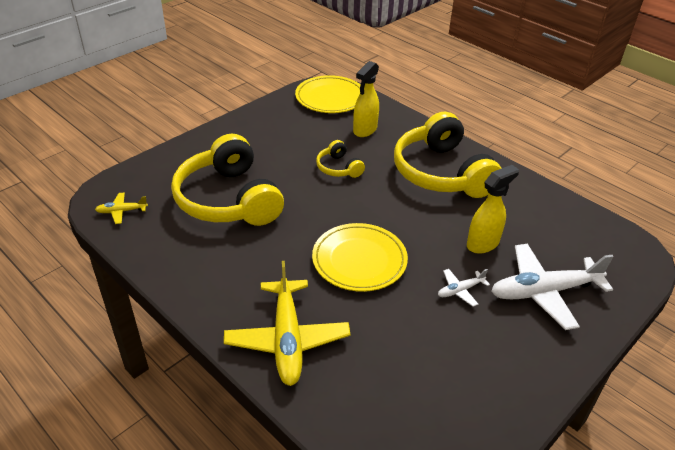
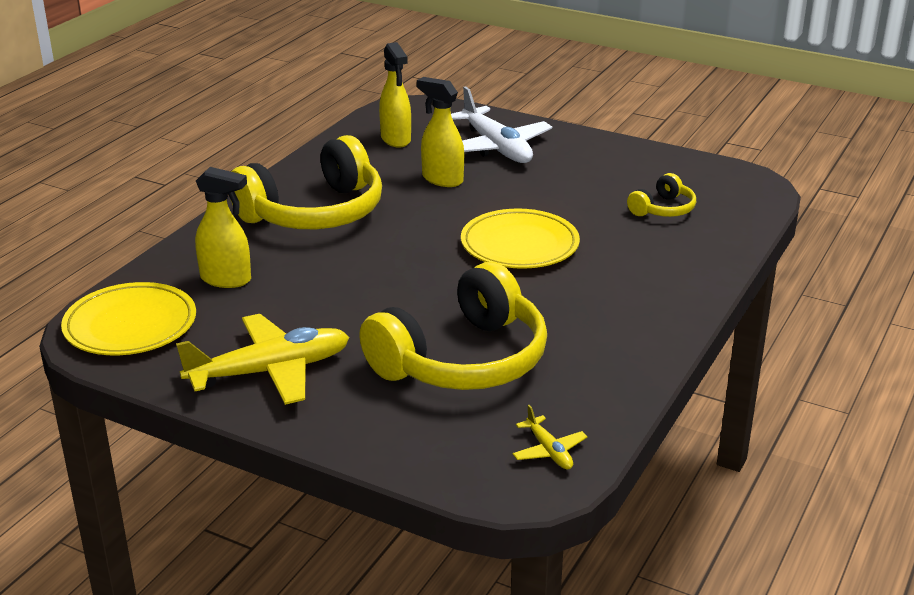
camera: 105 degrees left, 10 degrees down
yellow plane [224,261,350,386] -> yellow plane moved to [176,314,349,405]
yellow headphones [316,140,365,178] -> yellow headphones moved to [627,173,696,217]
white plane [438,269,490,307] -> none
none -> yellow spray bottle [379,42,411,148]

